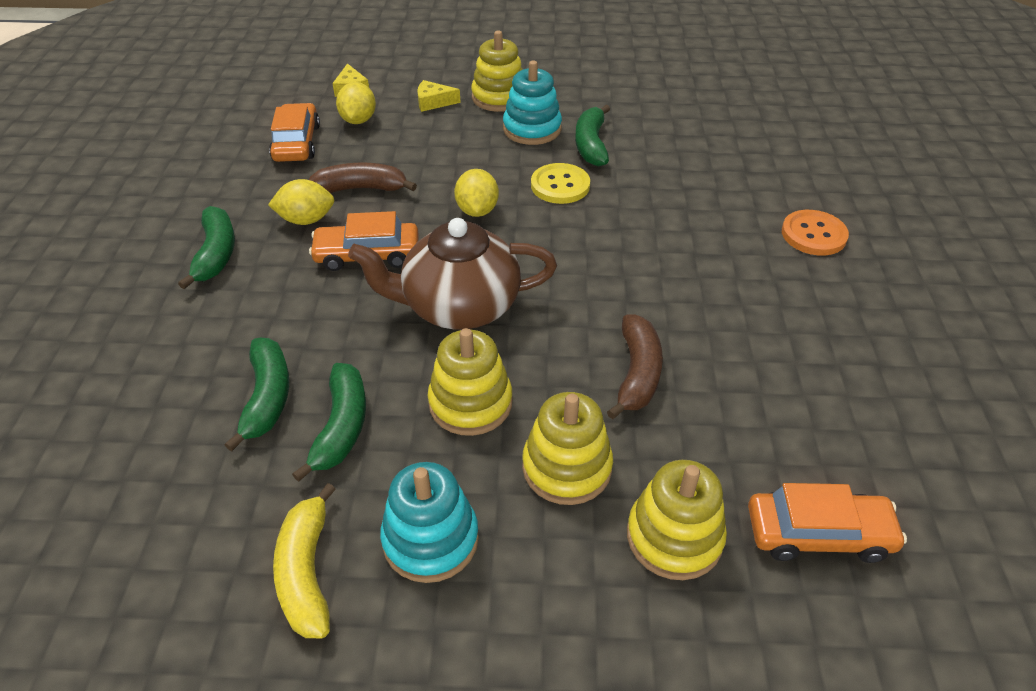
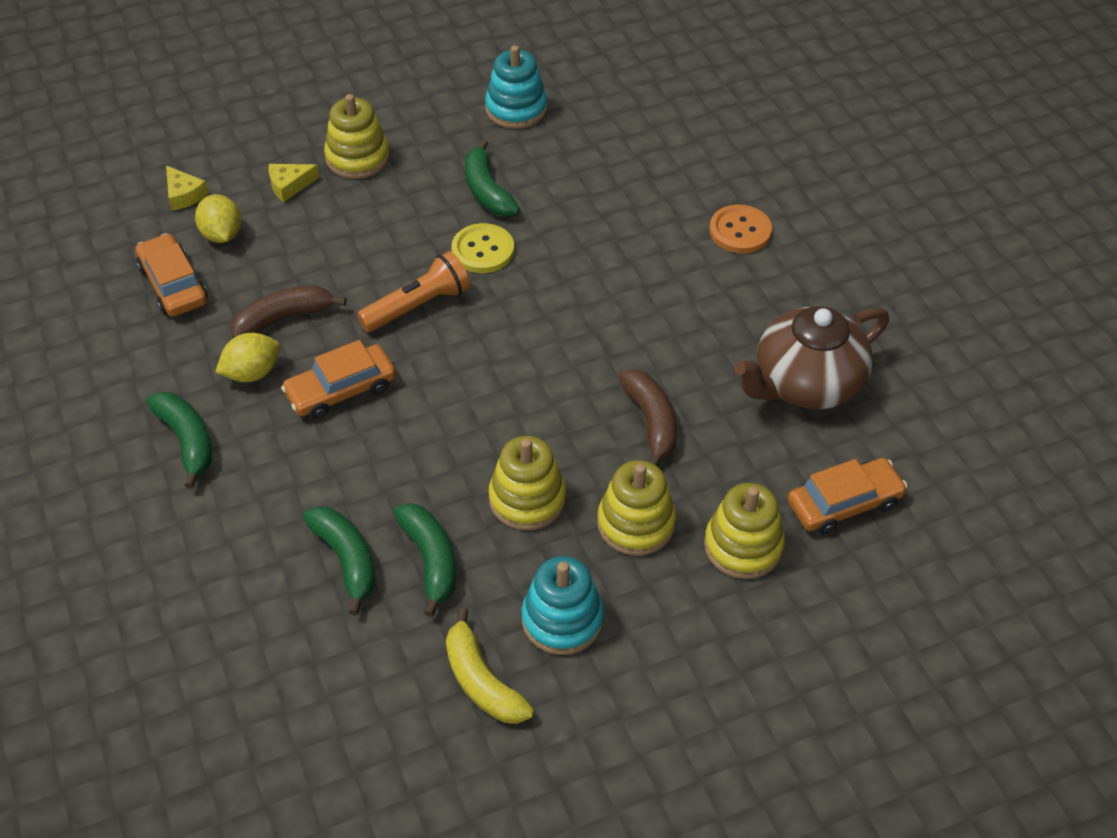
camera: 25 degrees left, 5 degrees up
brown teapot [348,218,557,329] -> brown teapot moved to [734,306,889,409]
yellow lemon [454,169,499,217] -> orange flashlight [357,251,470,332]
turquoise stacking toy [503,61,562,145] -> turquoise stacking toy moved to [485,45,547,129]

